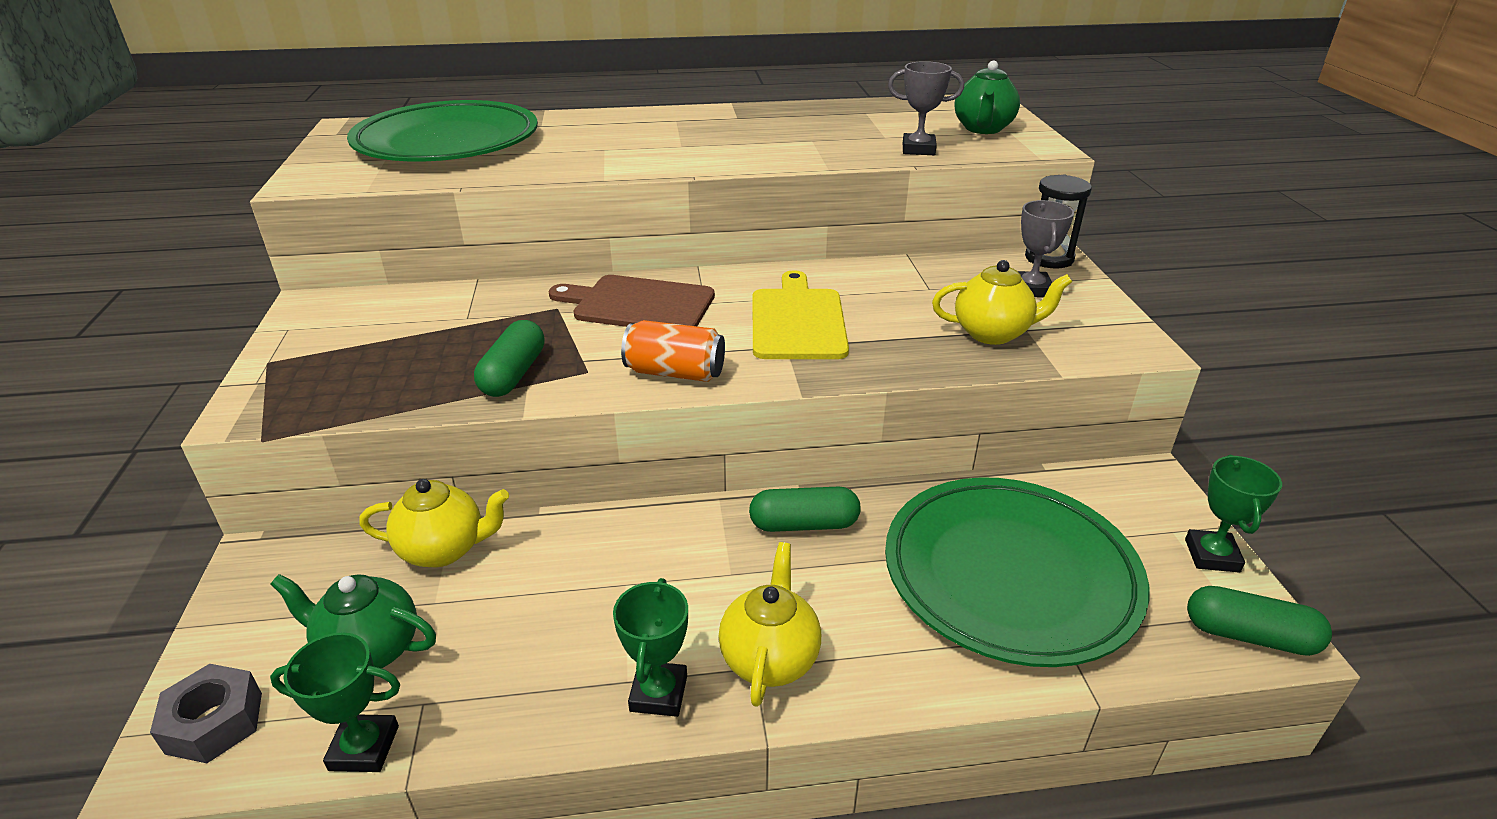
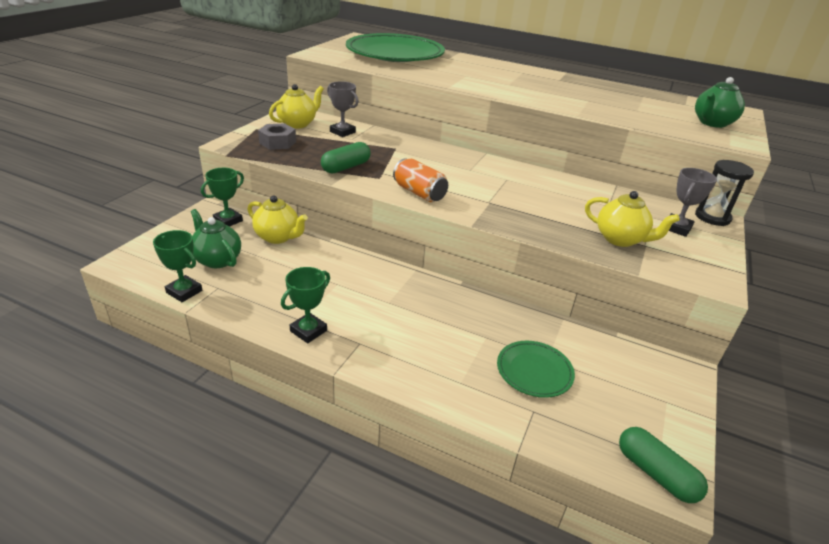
camera: 30 degrees right, 0 degrees up
grey nut [150,664,262,763] -> grey nut moved to [258,123,296,150]
brown cutting board [548,275,715,327] -> none
yellow teapot [719,542,821,707] -> yellow teapot moved to [269,84,324,129]
green capsule [749,487,861,532] -> none
yellow cutting board [752,270,849,359] -> none
green plate [885,477,1150,667] -> green plate [497,341,575,398], size x0.48
grey trophy [888,61,964,155] -> grey trophy moved to [327,81,359,137]
green trophy [1185,455,1282,573] -> green trophy moved to [201,168,244,227]

